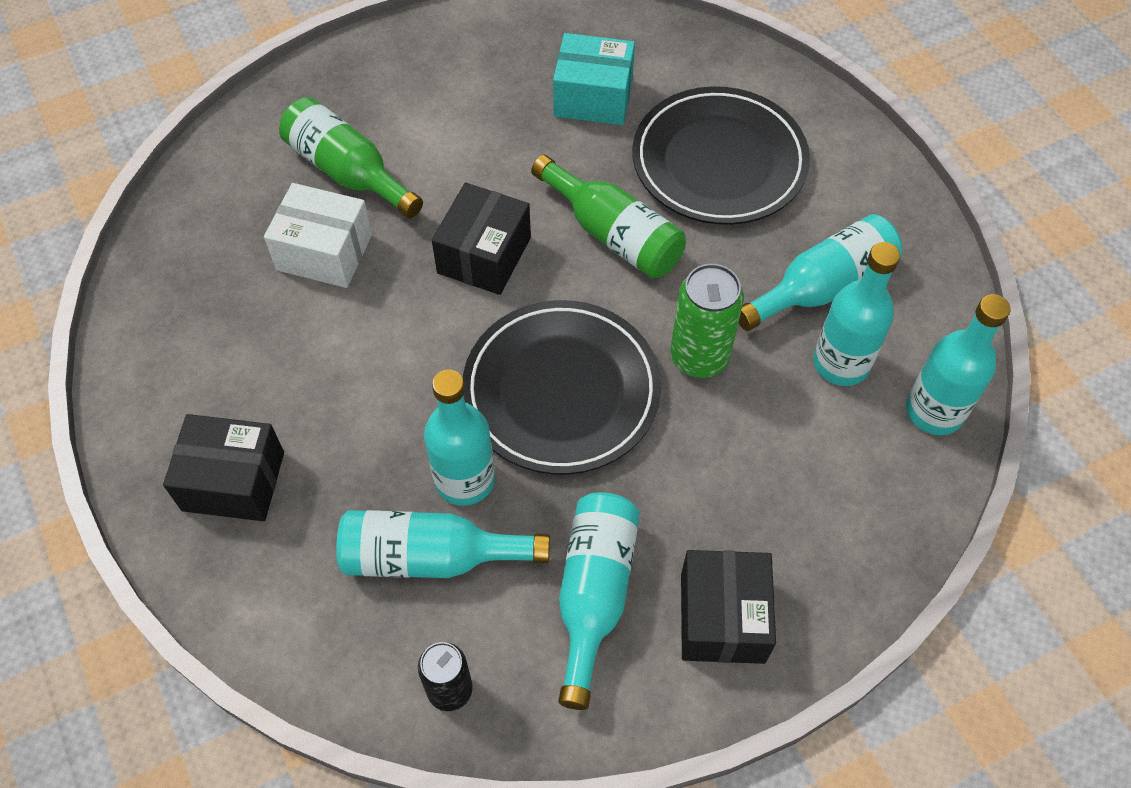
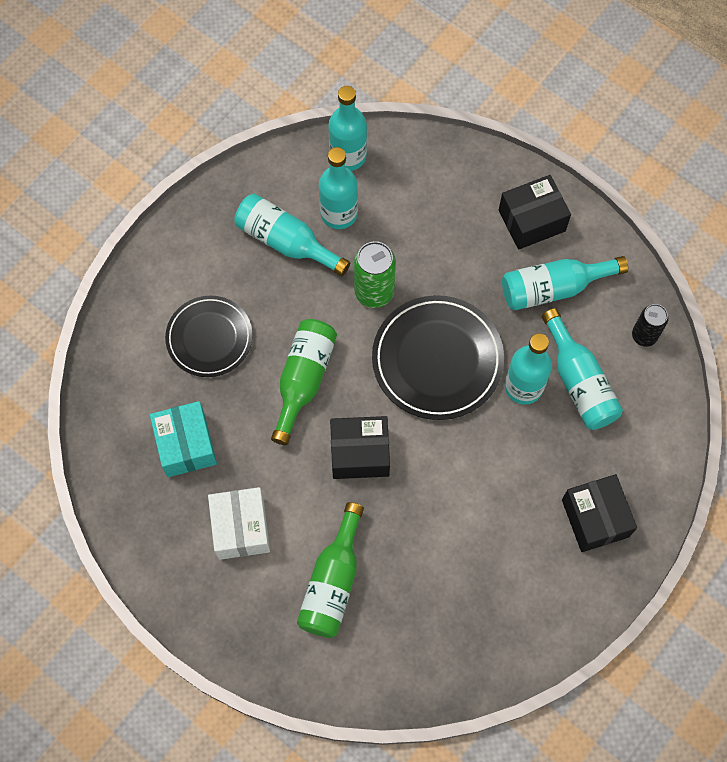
camera: 115 degrees left, 10 degrees up
white box [264,183,372,288] -> white box moved to [208,487,270,560]
black plate [633,86,810,225] -> black plate [165,296,253,377], size x0.66

